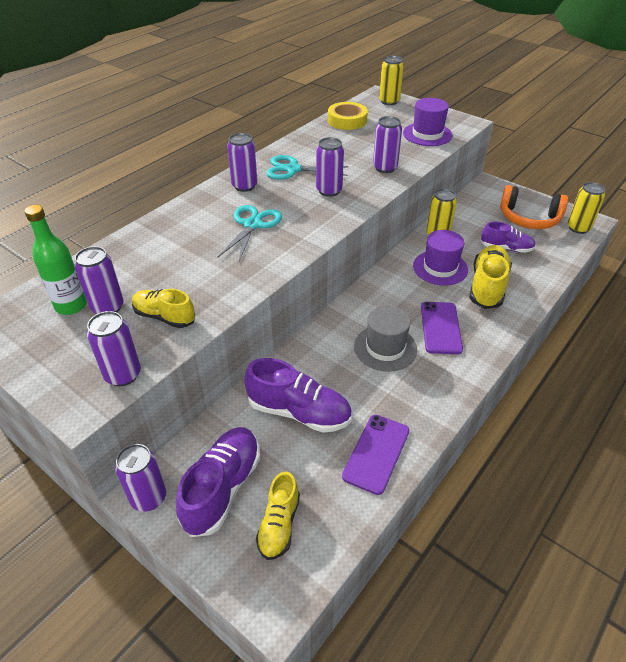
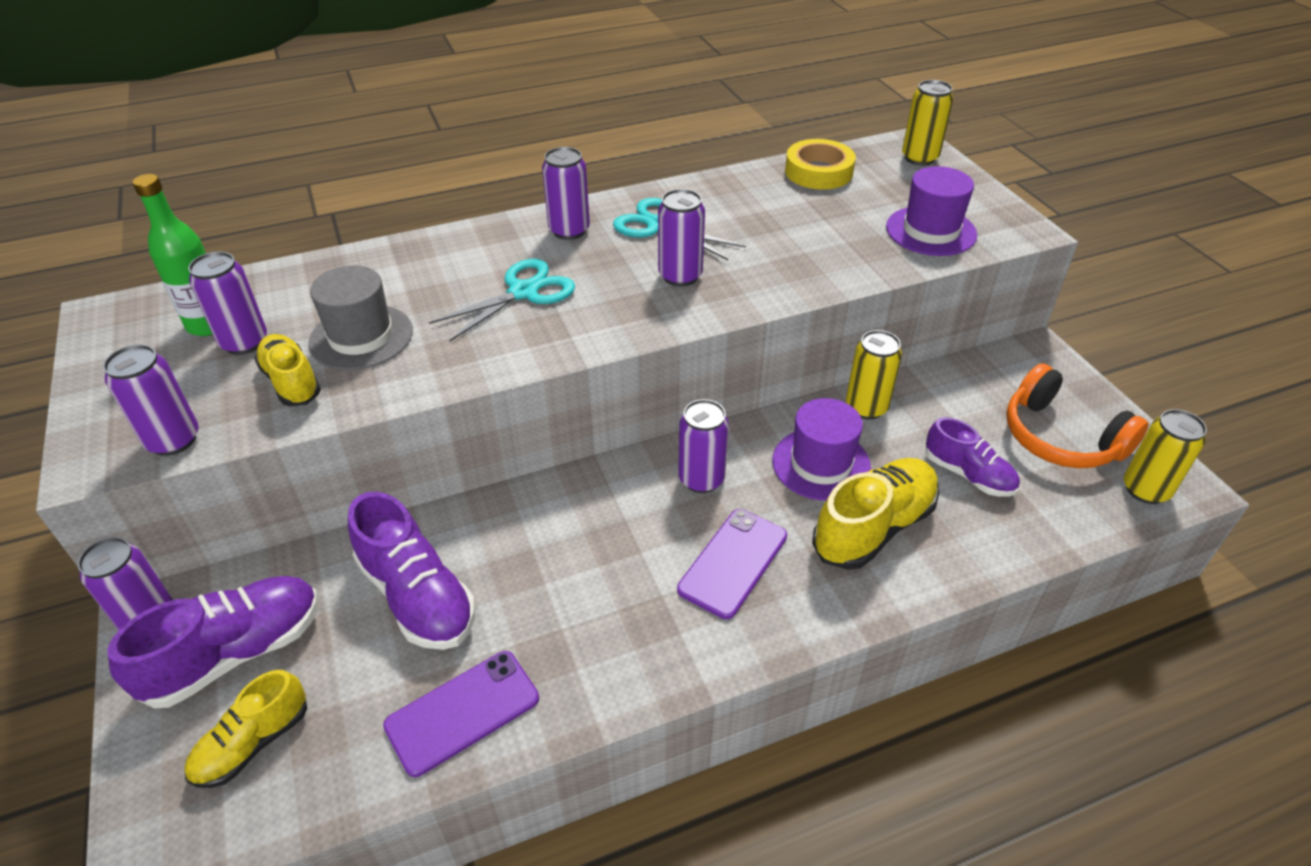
camera: 30 degrees right, 0 degrees up
grey hat [354,306,417,372] -> grey hat moved to [308,265,413,370]
purple can [373,116,402,173] -> purple can moved to [678,399,729,493]

